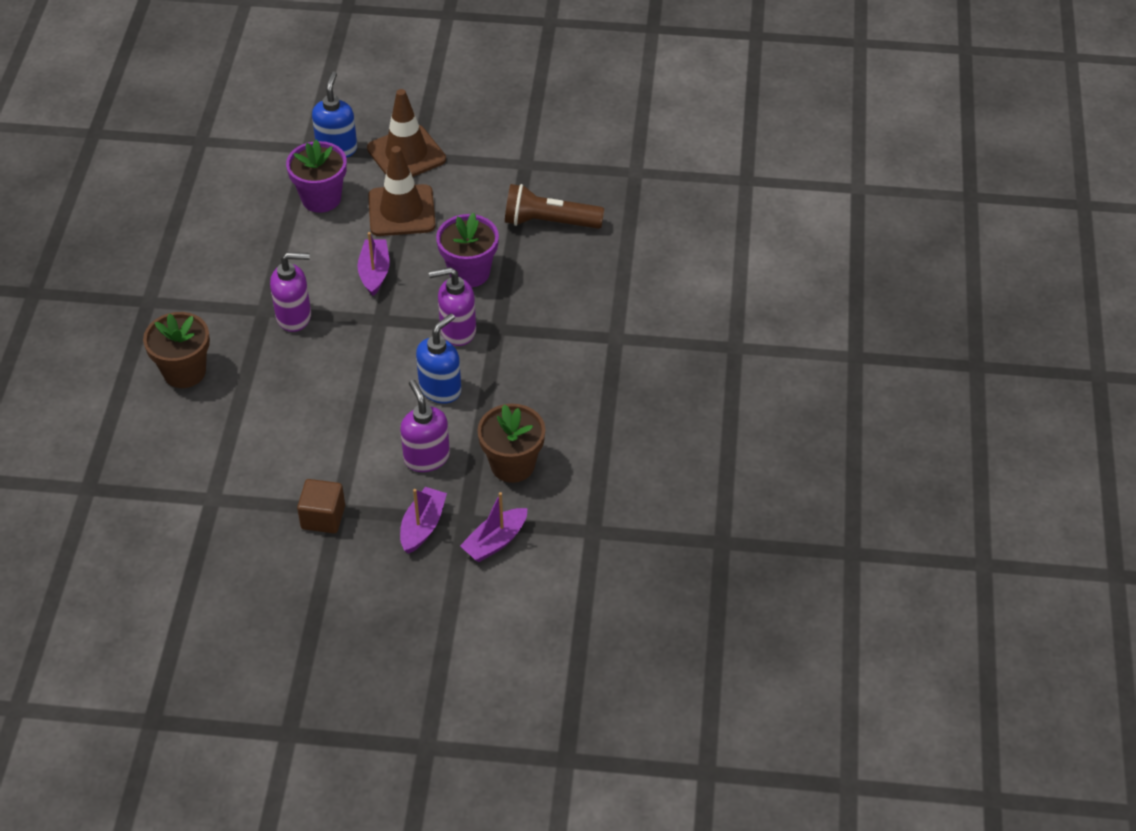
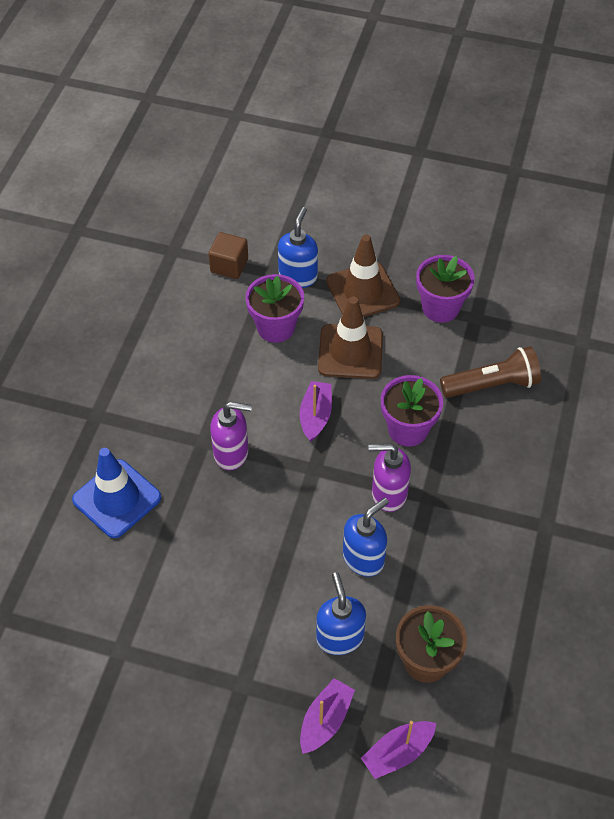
camera: 10 degrees right, 5 degrees up
brown flower pot [143,312,210,388] -> blue traffic cone [72,448,161,538]
brown cube [297,479,345,533] -> brown cube moved to [208,232,248,279]
purple soap dispenser [400,380,450,472] -> blue soap dispenser [316,572,366,655]
brown flashlight [505,184,604,229] -> brown flashlight turned 150 degrees clockwise [440,346,541,398]
none -> purple flower pot [416,255,475,323]

